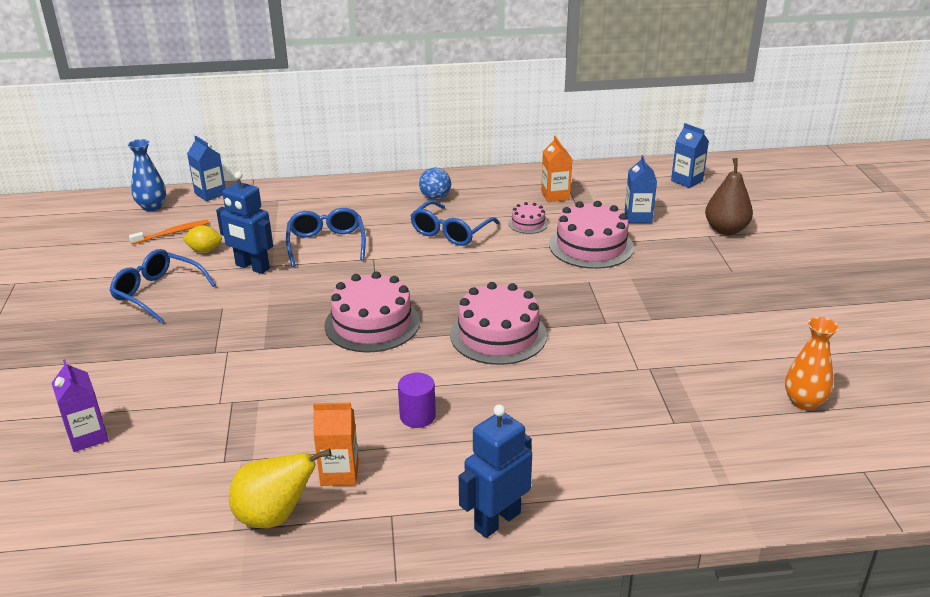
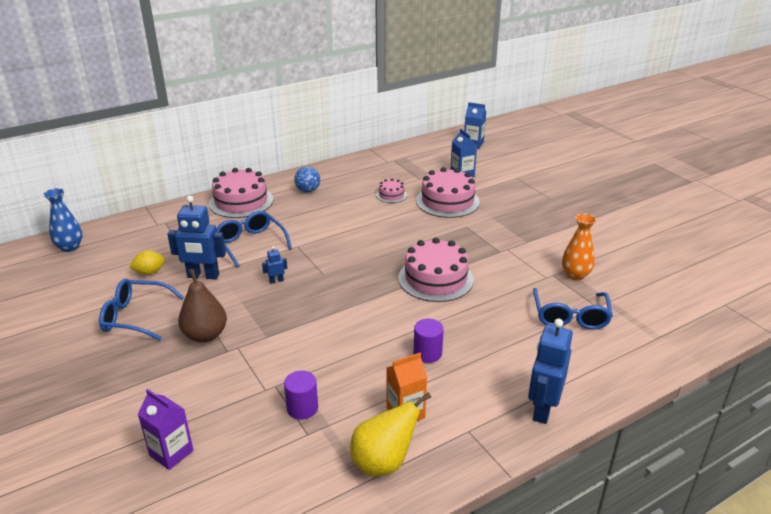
camera: 25 degrees left, 0 degrees up
orange toothbrush [129,220,209,245] -> none
blue carton [187,136,226,201] -> none
pink cake [324,271,420,353] -> pink cake moved to [209,168,273,218]
blue glasses [410,200,500,246] -> blue glasses moved to [533,288,613,330]
orange carton [541,136,572,202] -> none
brown pear [705,158,753,235] -> brown pear moved to [178,269,227,343]
orange vase [785,317,839,410] -> orange vase moved to [562,213,597,280]
none -> blue robot [262,246,287,284]
none -> purple cylinder [284,371,318,420]

